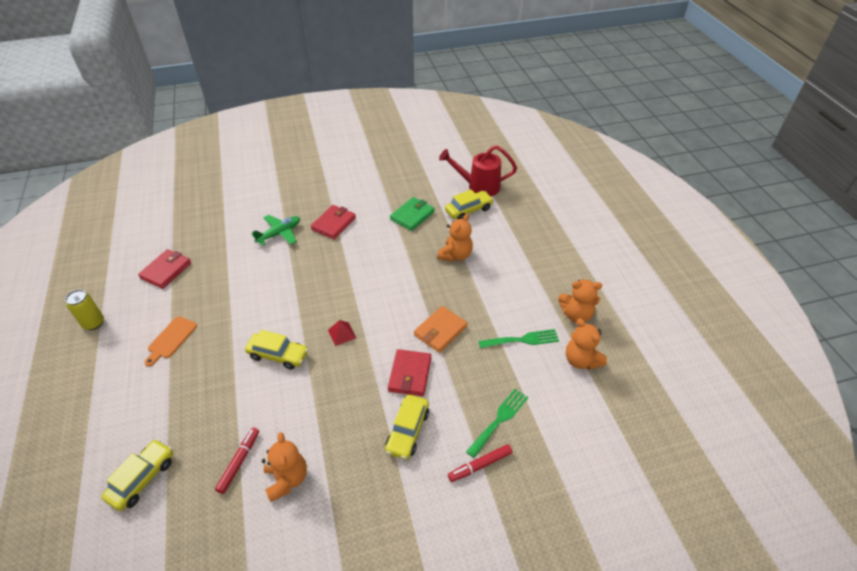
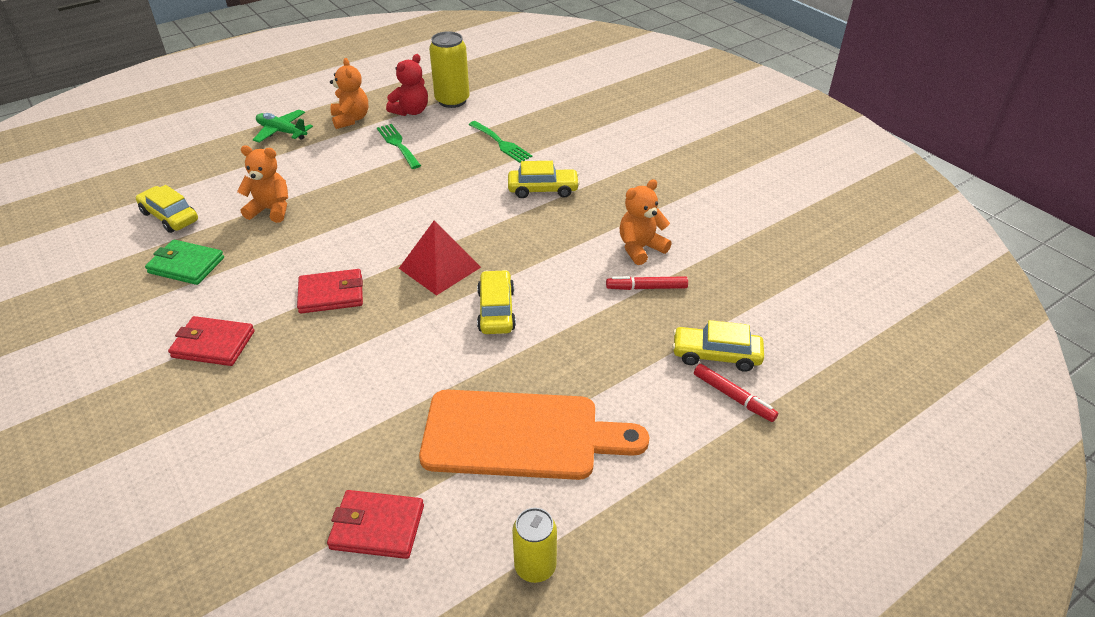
camera: 110 degrees left, 5 degrees down
orange cutting board [144,316,197,367] -> orange cutting board [419,390,649,480], size x2.22
green plane [251,215,300,246] -> green plane moved to [253,110,313,143]
red pyramid [328,320,356,346] -> red pyramid [399,220,481,296], size x1.96
red wallet [388,349,431,396] -> red wallet moved to [297,269,363,314]
orange wallet [414,306,467,353] -> none
red watering can [439,145,517,196] -> none
red marker [448,444,512,482] -> red marker moved to [694,364,778,422]
green fork [466,389,528,458] -> green fork turned 150 degrees counterclockwise [468,121,533,163]
orange teddy bear [566,318,607,370] -> red teddy bear [386,54,428,116]
none -> yellow can [429,31,470,108]

